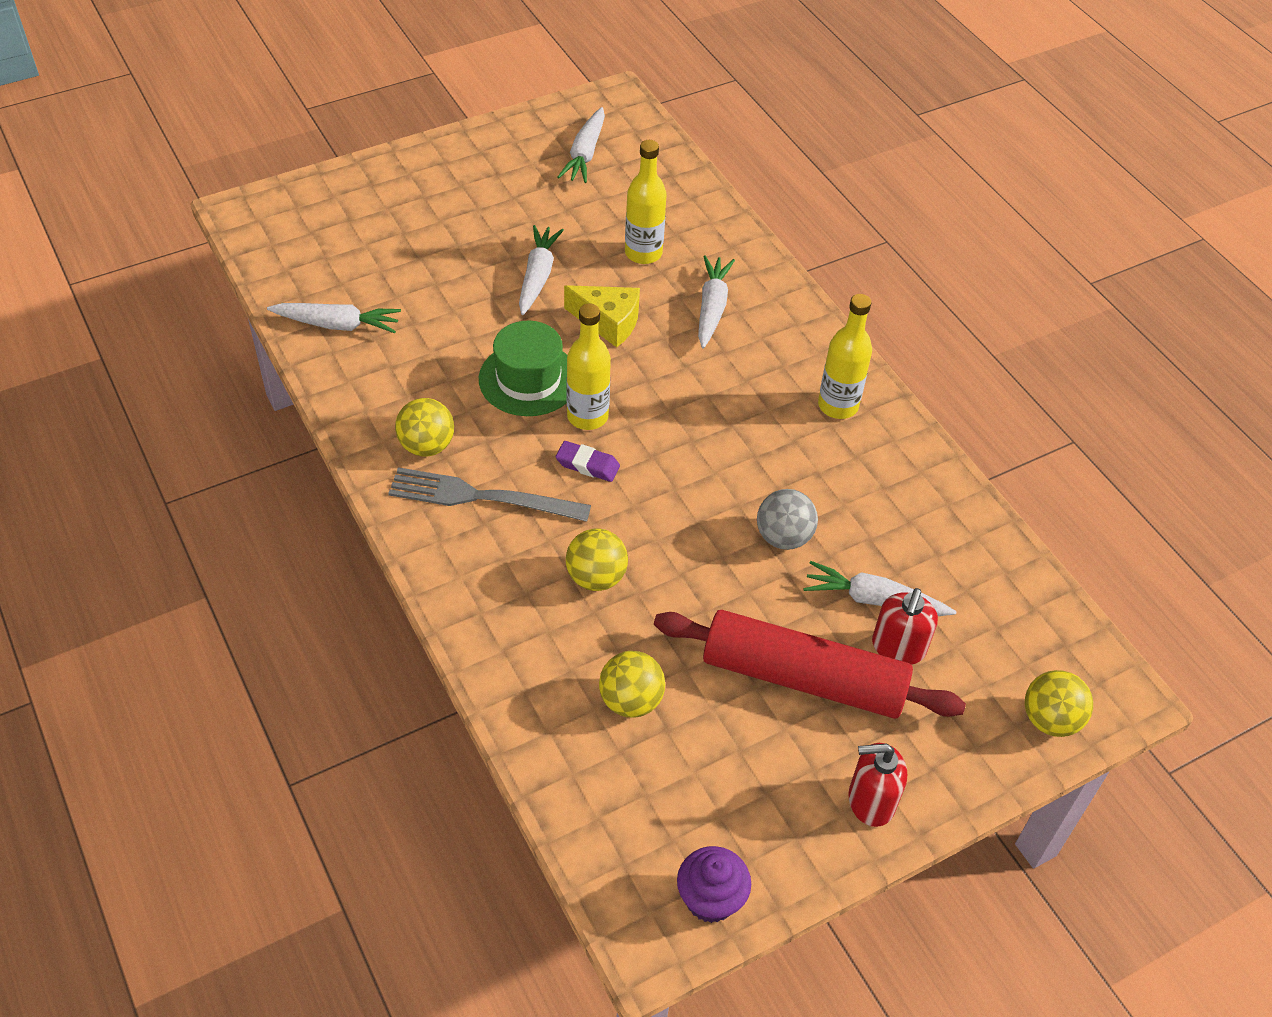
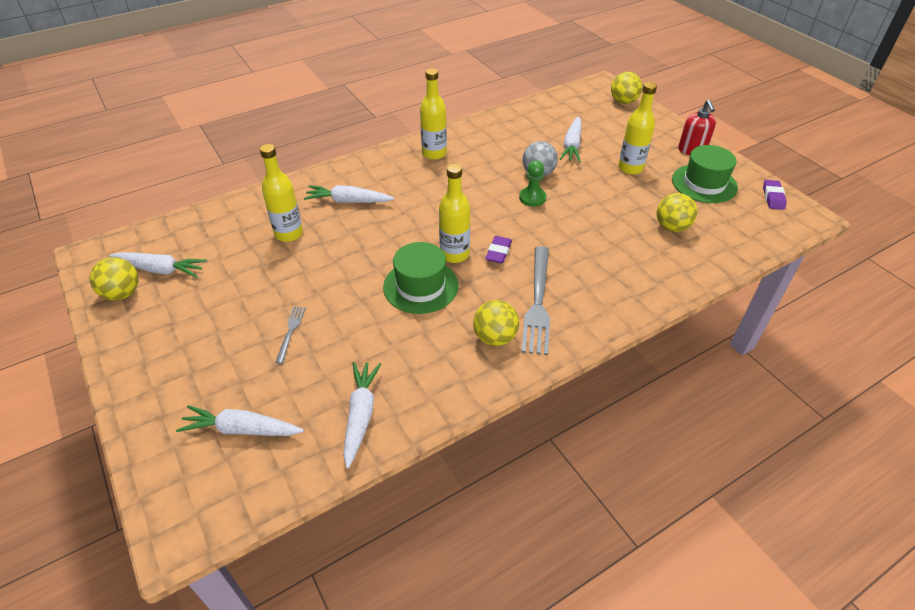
camera: 90 degrees left, 5 degrees down
white carrot [519,225,564,315] -> white carrot moved to [176,405,304,436]
yellow cheese [564,285,640,348] -> none
yellow ball [566,528,628,591] -> yellow ball moved to [90,257,138,300]
red rolling pin [654,610,966,719] -> yellow bottle [618,82,657,175]
purple cupcake [677,846,751,923] -> purple eraser [763,180,787,210]
red soap dispenser [872,588,938,665] -> none
none -> grey fork [275,306,306,364]
none -> green pawn [519,160,546,207]
none -> green hat [672,145,738,203]

